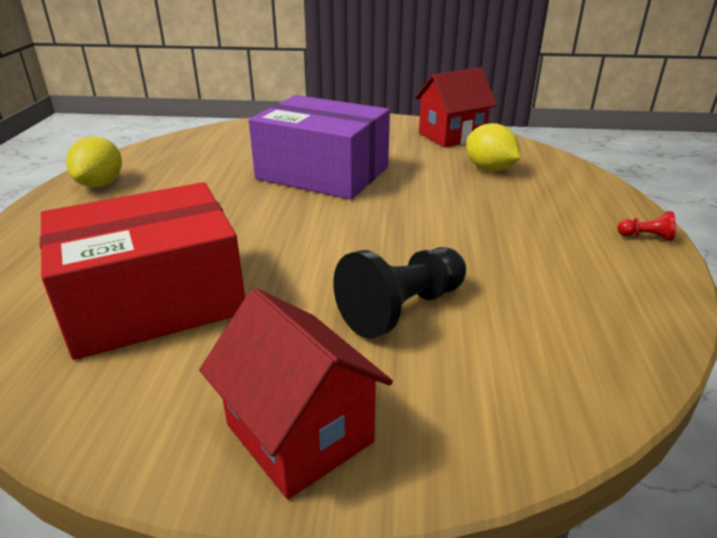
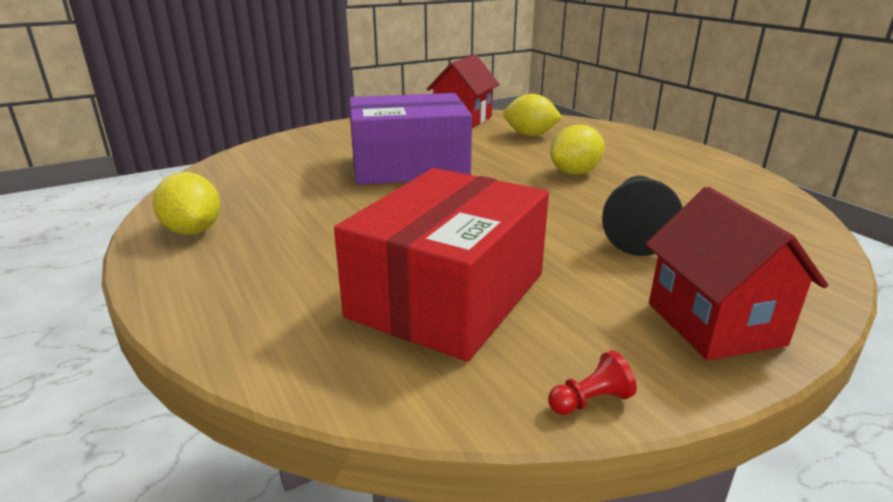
camera: 35 degrees left, 5 degrees down
red house [199,288,393,499] -> red house turned 60 degrees clockwise [645,187,828,360]
red pawn [618,211,676,241] -> red pawn moved to [548,350,637,415]
none -> yellow lemon [550,125,605,175]

